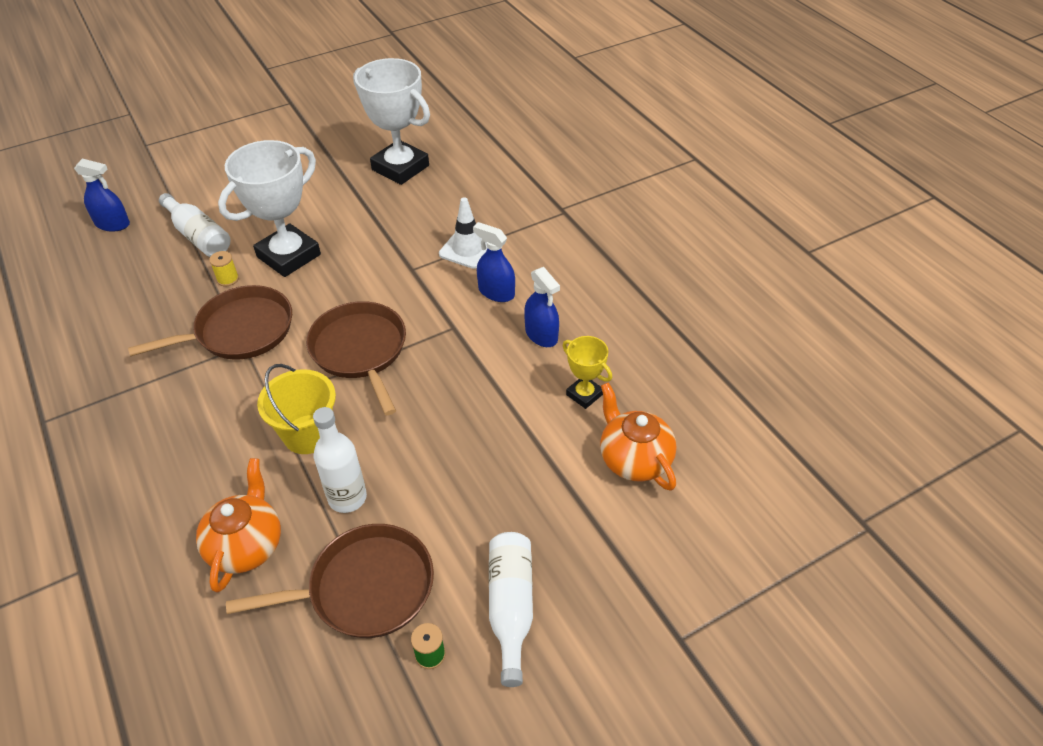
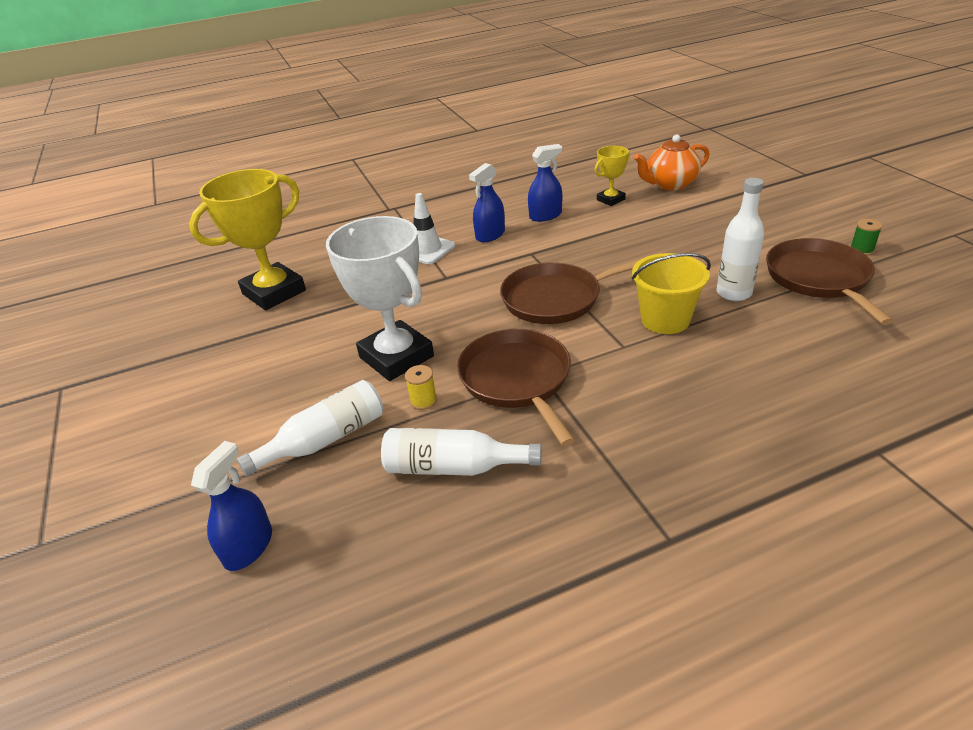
camera: 80 degrees left, 10 degrees down
orange teapot [196,458,281,592] -> none
white trophy [353,58,430,185] -> yellow trophy [189,169,306,310]
white bottle [489,532,533,687] -> white bottle moved to [381,428,541,476]

